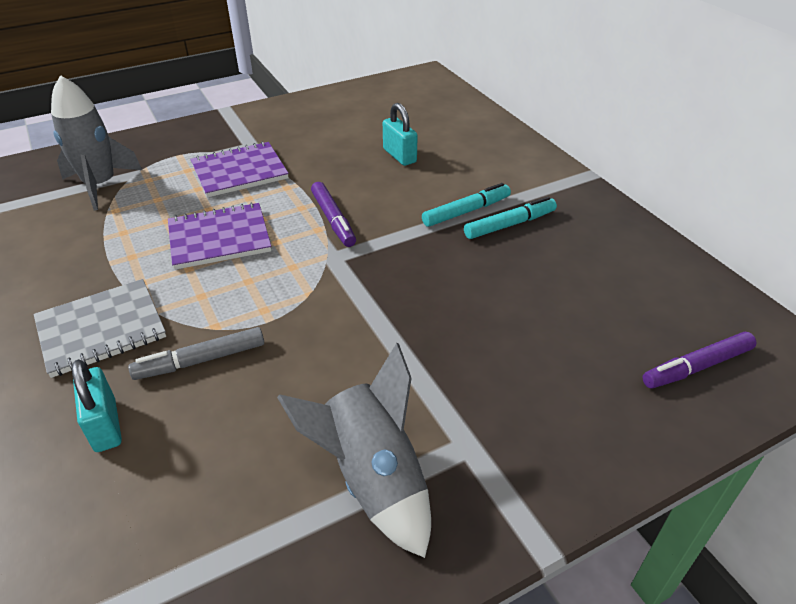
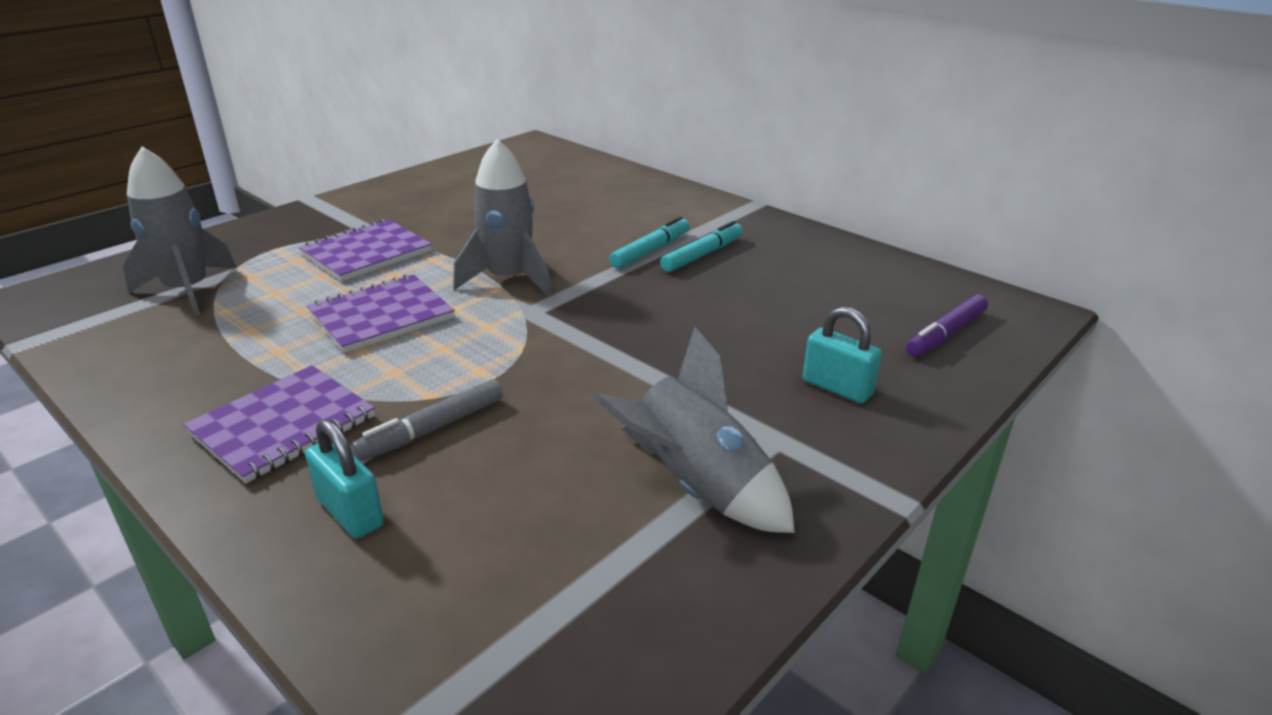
camera: 20 degrees left, 10 degrees down
grey notebook [34,279,166,378] -> purple notebook [183,365,375,483]
purple marker [311,182,356,247] -> grey rocket [453,139,552,296]
turquoise padlock [383,103,418,166] -> turquoise padlock moved to [803,307,882,404]

